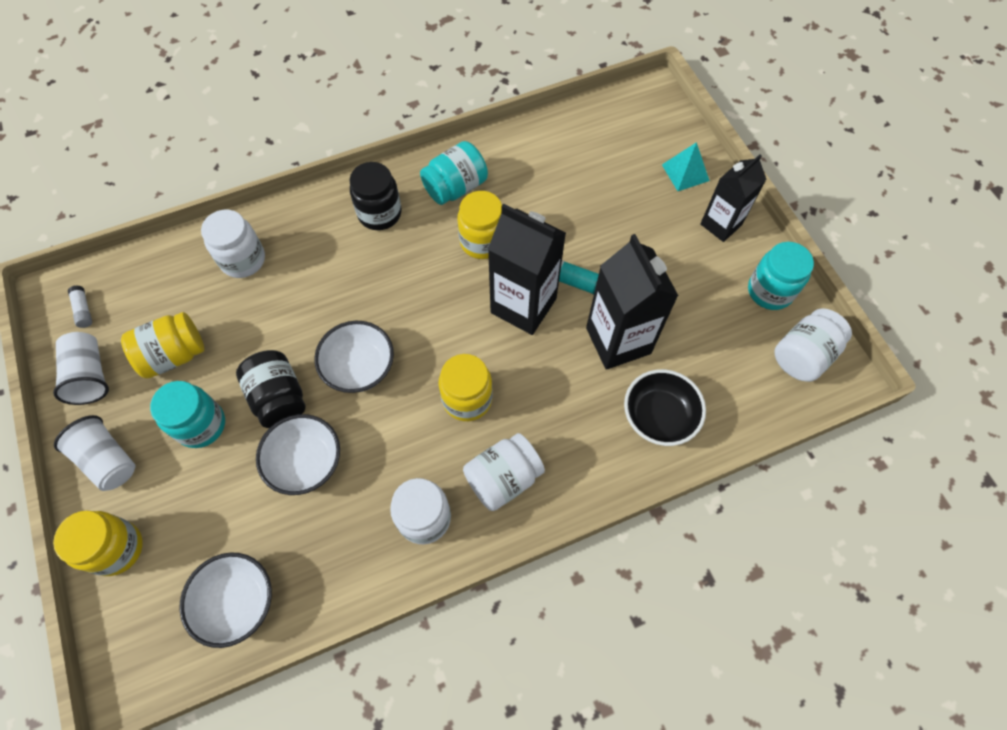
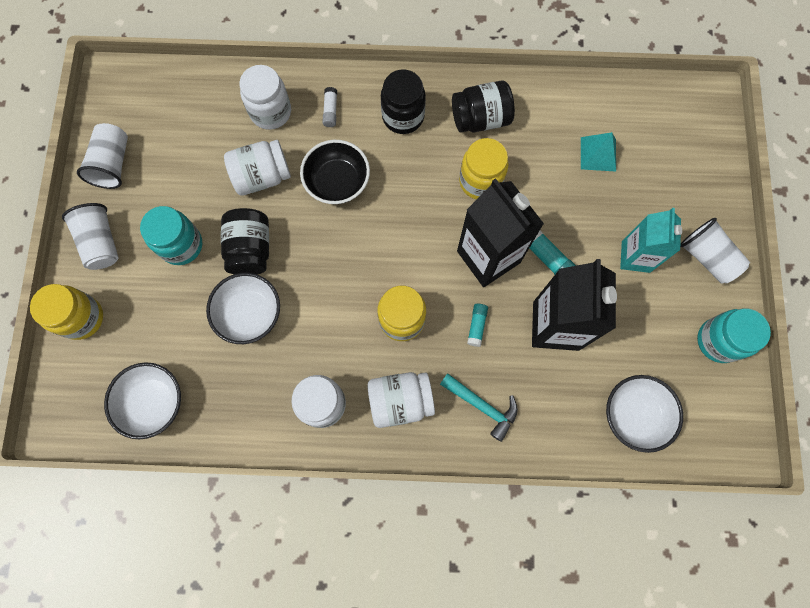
camera: 25 degrees right, 10 degrees up
white glue stick [68,285,92,328] -> white glue stick moved to [322,87,337,127]
yellow jar [121,312,204,379] -> none
white bowl [314,321,394,393] -> white bowl moved to [606,375,683,453]
turquoise jar [420,141,488,205] -> black jar [452,80,515,133]
black bowl [624,369,706,446] -> black bowl moved to [300,140,370,204]
turquoise pyramid [662,142,710,191] -> turquoise pyramid moved to [581,132,616,172]
black carton [700,154,767,242] -> white cup [680,218,750,284]
white jar [774,308,852,382] -> white jar moved to [224,140,291,196]
none -> turquoise hammer [440,373,518,442]
none -> turquoise glue stick [467,304,488,347]
none -> turquoise carton [620,208,682,273]

